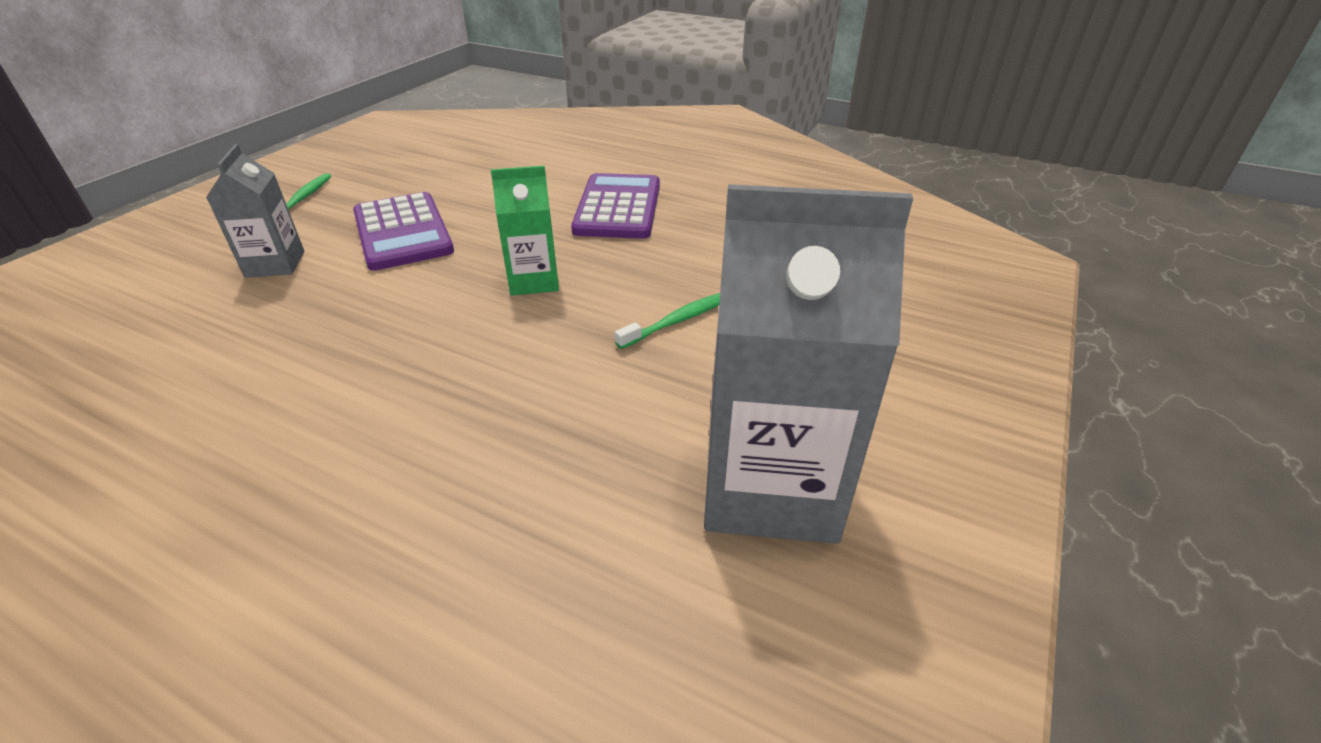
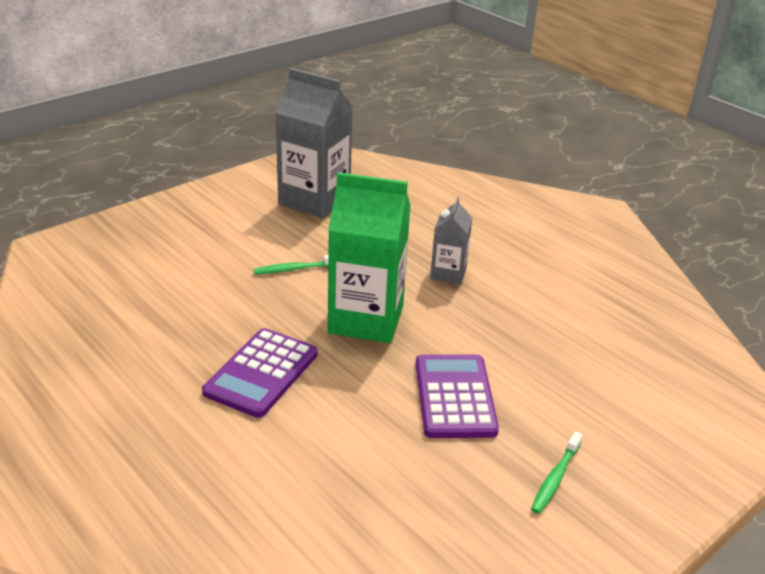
camera: 160 degrees left, 5 degrees down
grey carton [206,144,304,278] -> grey carton moved to [430,197,472,284]
green carton [491,165,559,296] -> green carton [328,172,411,343], size x1.87

